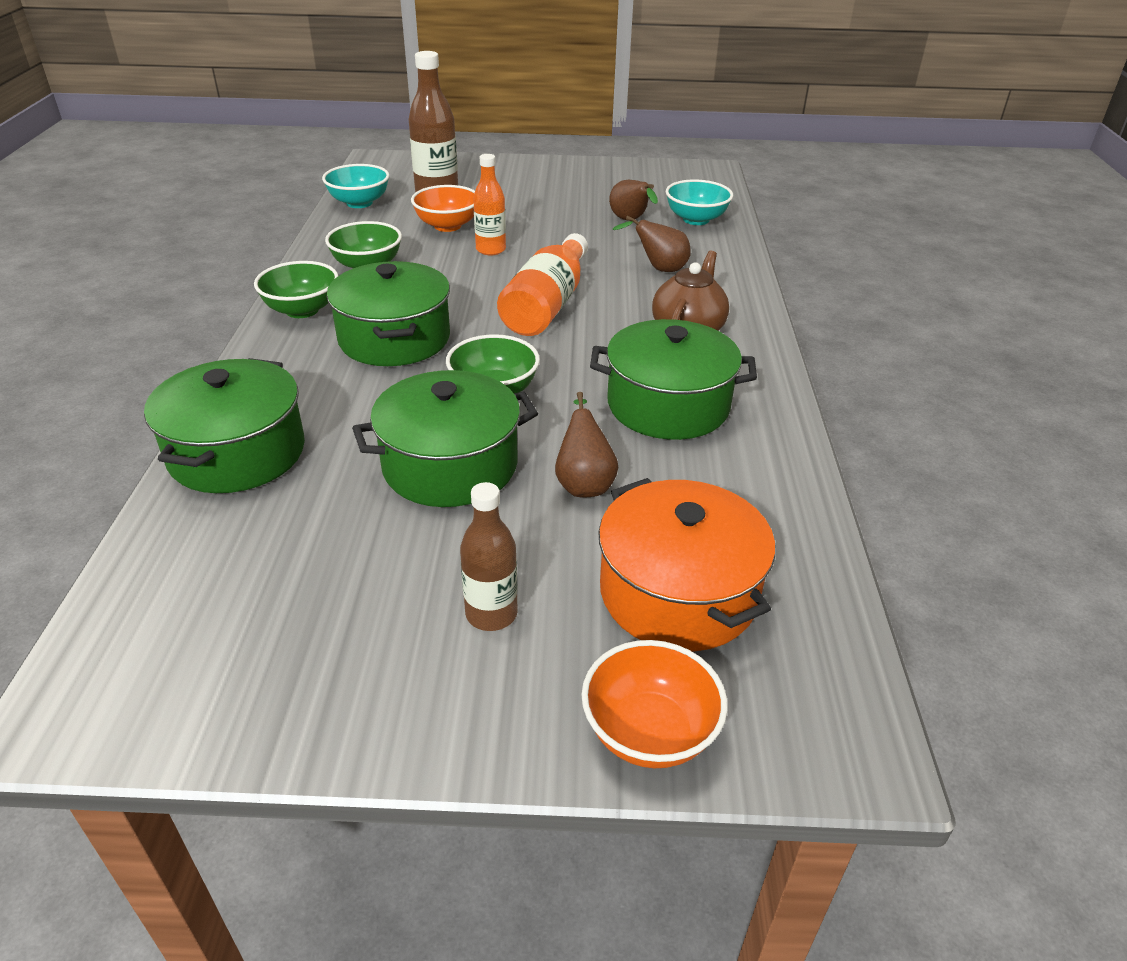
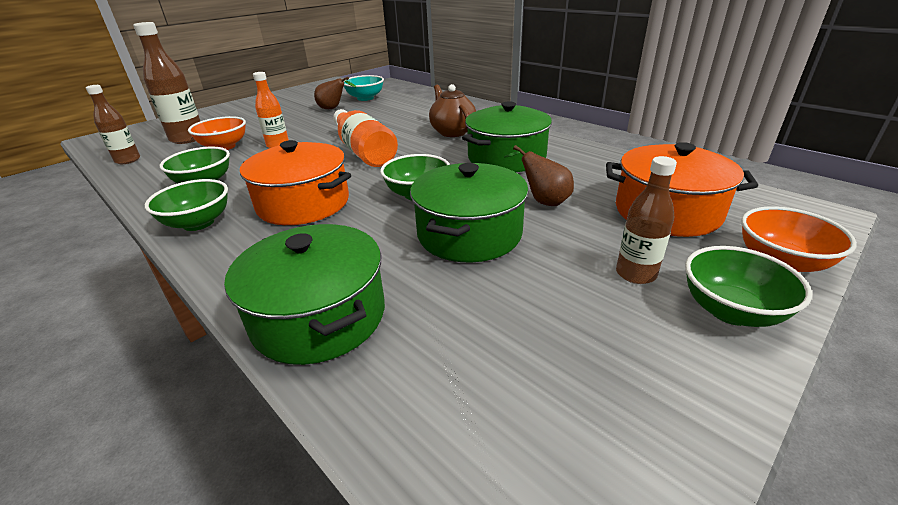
camera: 45 degrees left, 5 degrees down
turquoise bowl [322,164,390,208] -> brown bottle [86,85,140,164]
green pot [327,261,450,366] -> orange pot [240,140,351,225]
brown pear [613,216,691,272] -> none
none -> green bowl [685,246,812,327]

